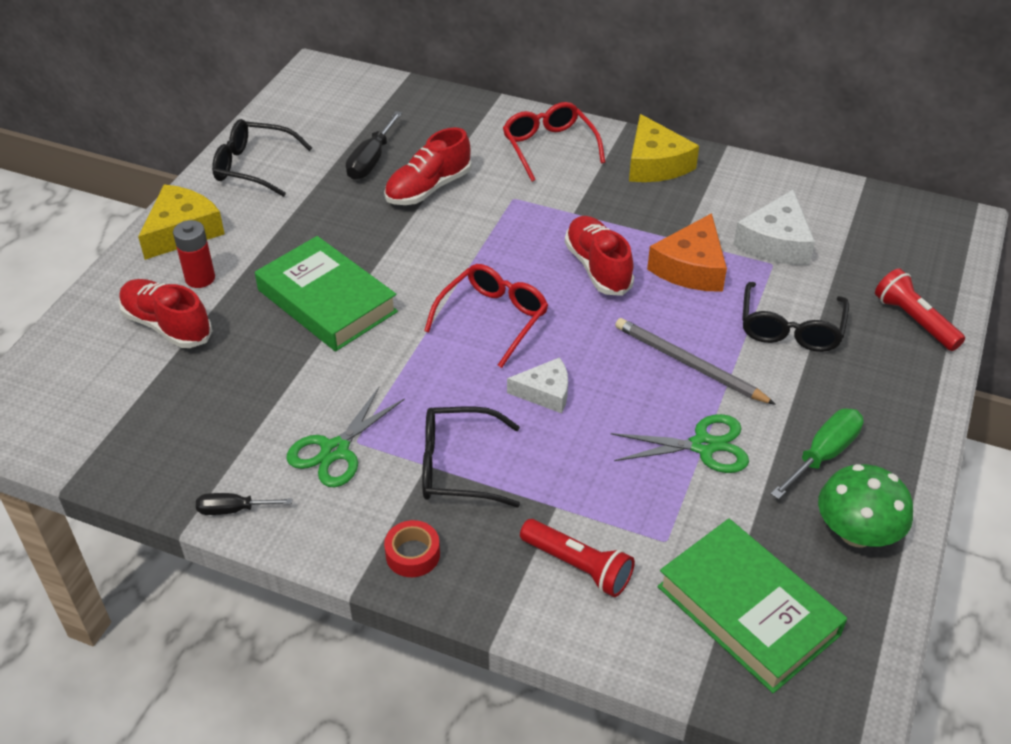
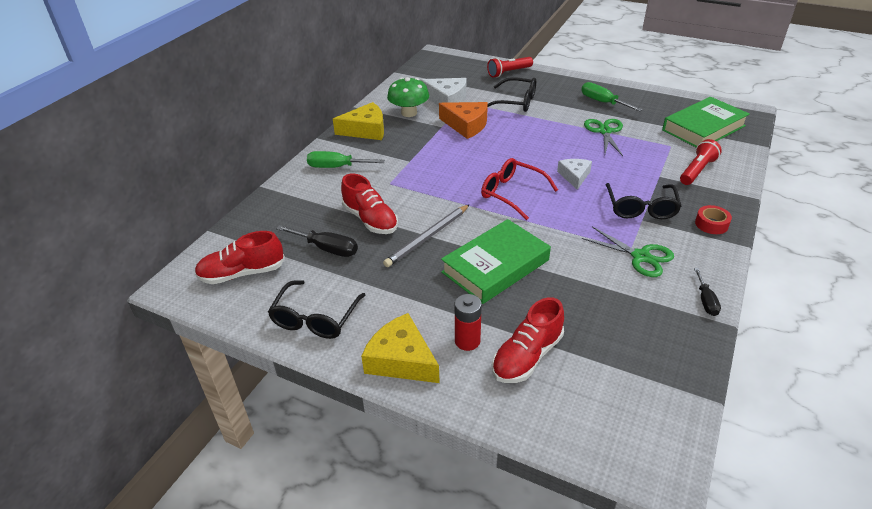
camera: 85 degrees left, 5 degrees down
red glasses [503,102,605,182] -> green screwdriver [307,151,385,168]
red shoe [565,216,634,296] -> red shoe moved to [195,231,285,284]
grey pencil [615,318,776,405] -> grey pencil moved to [383,204,470,267]
green mushroom [818,464,913,547] -> green mushroom moved to [387,77,429,117]

